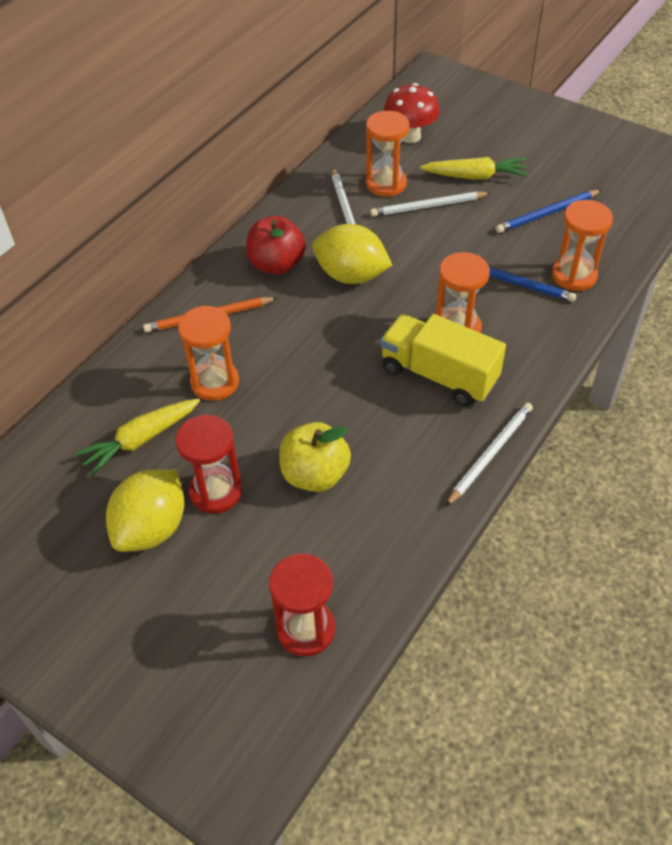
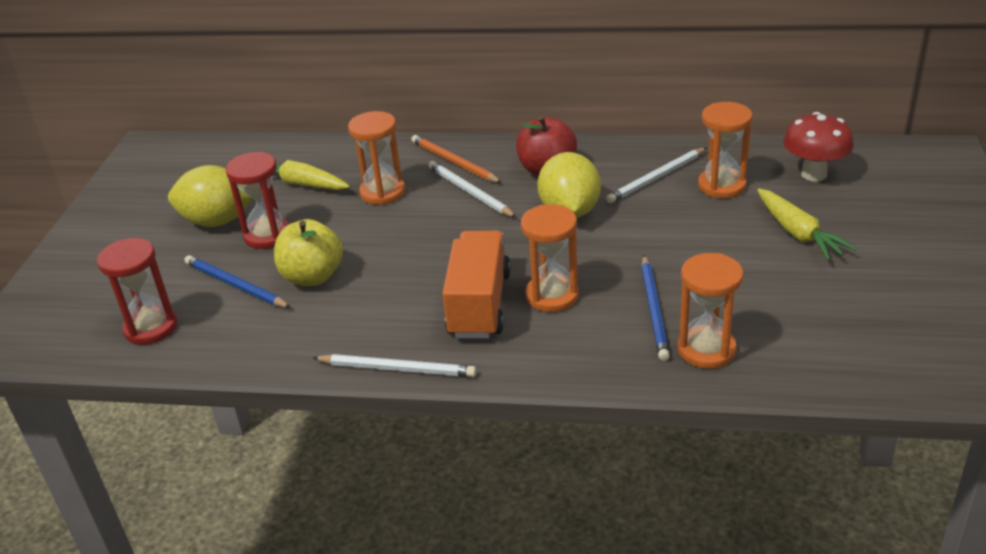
camera: 65 degrees right, 15 degrees down
white pencil [370,192,490,217] -> white pencil moved to [428,161,517,218]
yellow truck [380,314,506,406] -> orange truck [442,231,511,339]
blue pencil [496,190,602,233] -> blue pencil moved to [184,255,291,308]

